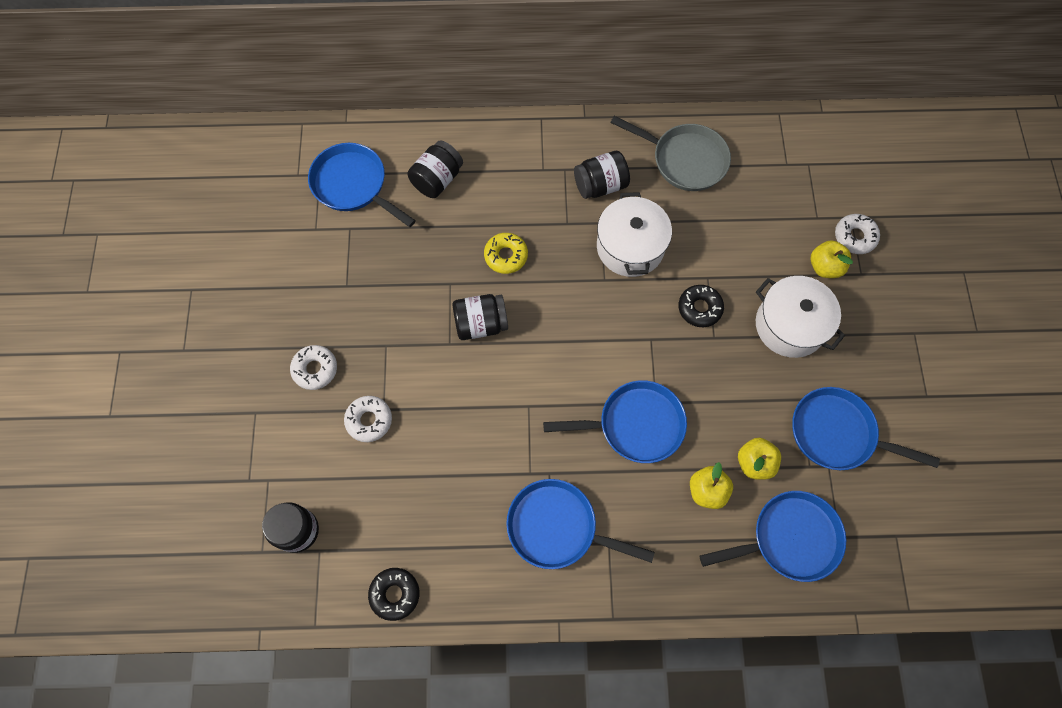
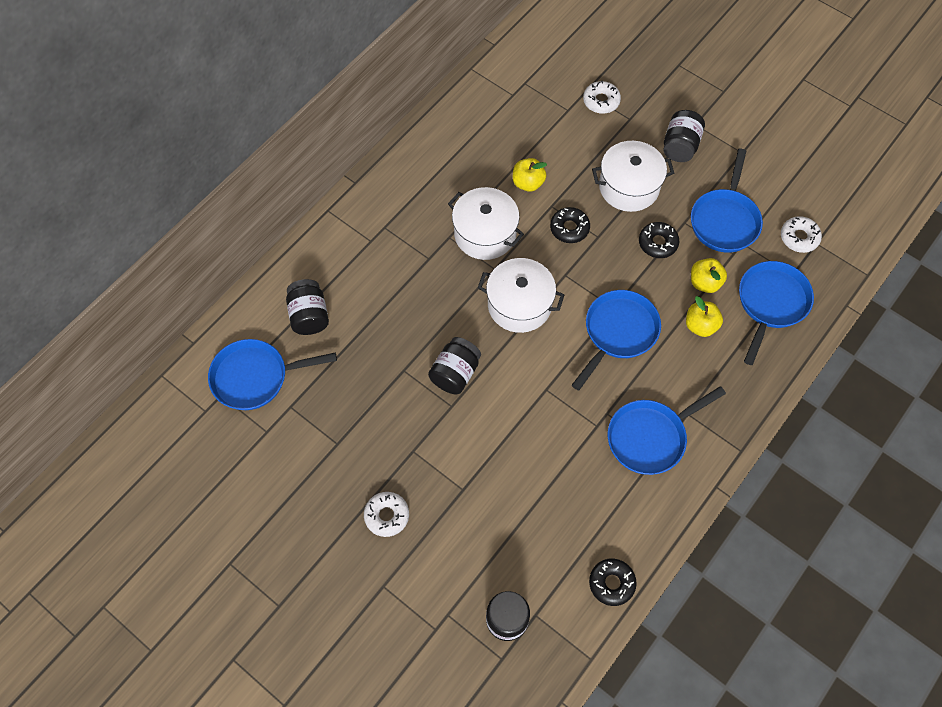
camera: 50 degrees left, 5 degrees down
white donut [344,396,392,442] -> white donut moved to [781,216,822,253]
yellow donut [484,233,528,274] -> none
black jar [574,151,630,199] -> black jar moved to [663,110,705,162]
grey pan [610,116,731,191] -> none
blue pan [792,387,940,470] -> blue pan turned 45 degrees counterclockwise [691,149,763,253]
yellow apple [811,240,853,278] -> yellow apple moved to [513,158,547,192]
none -> white pot [478,258,564,333]
none -> black donut [639,222,679,258]

